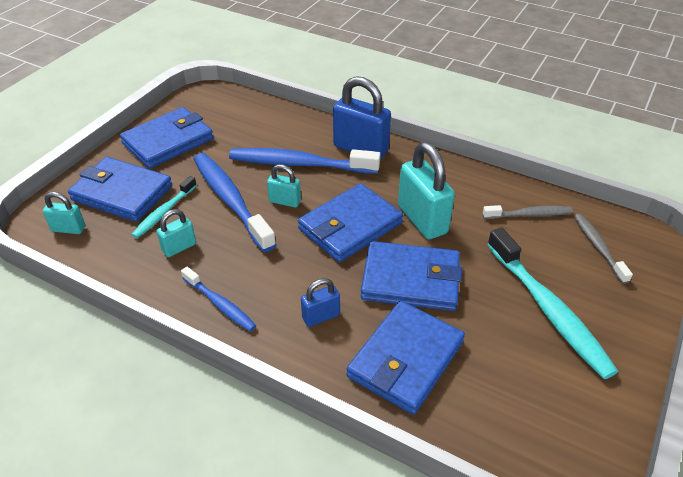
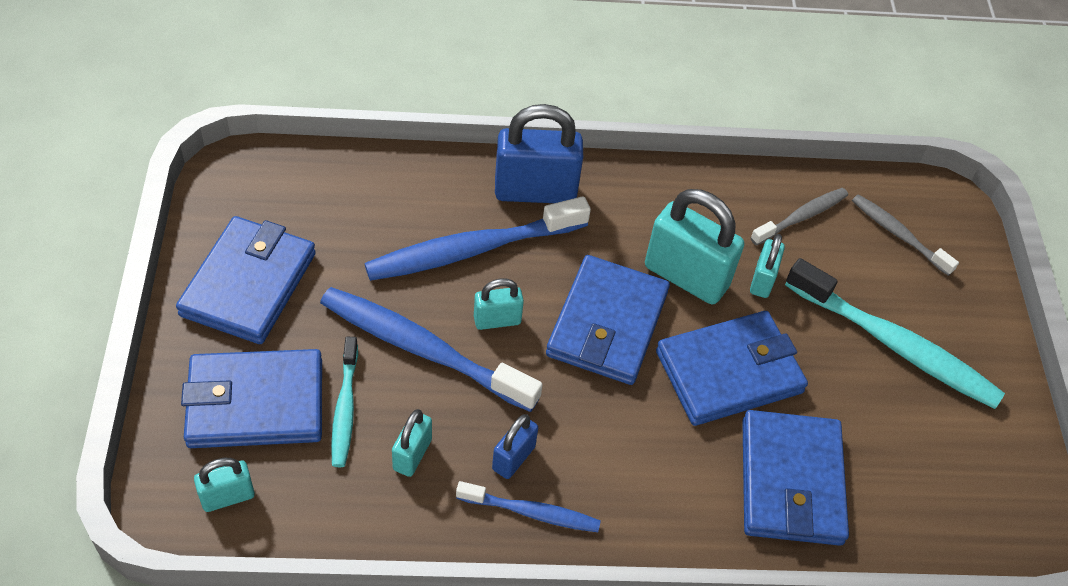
camera: 35 degrees left, 10 degrees up
blue padlock [301,278,340,327] -> blue padlock moved to [492,414,538,479]
none -> turquoise padlock [750,234,785,298]

